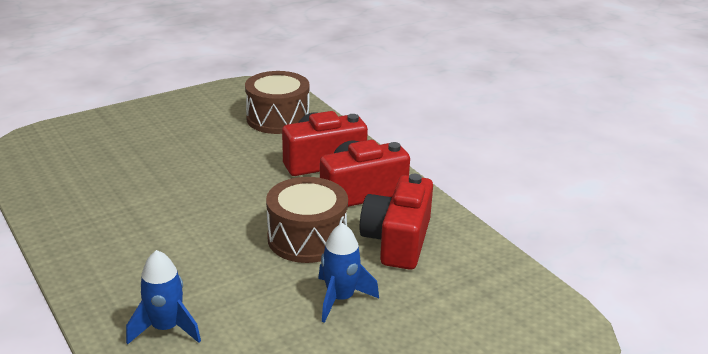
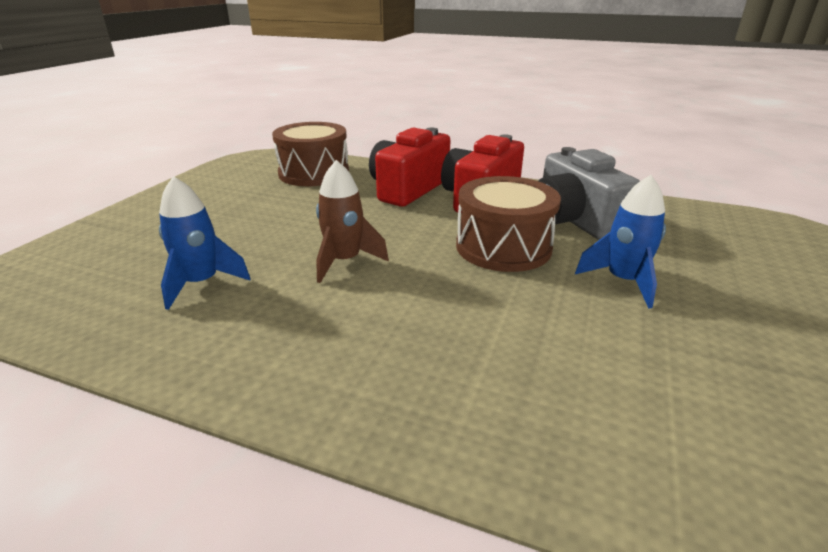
camera: 35 degrees left, 0 degrees up
blue rocket [126,250,201,345] -> blue rocket moved to [159,176,251,310]
red camera [360,174,433,270] -> grey camera [538,147,640,240]
none -> brown rocket [316,160,389,283]

